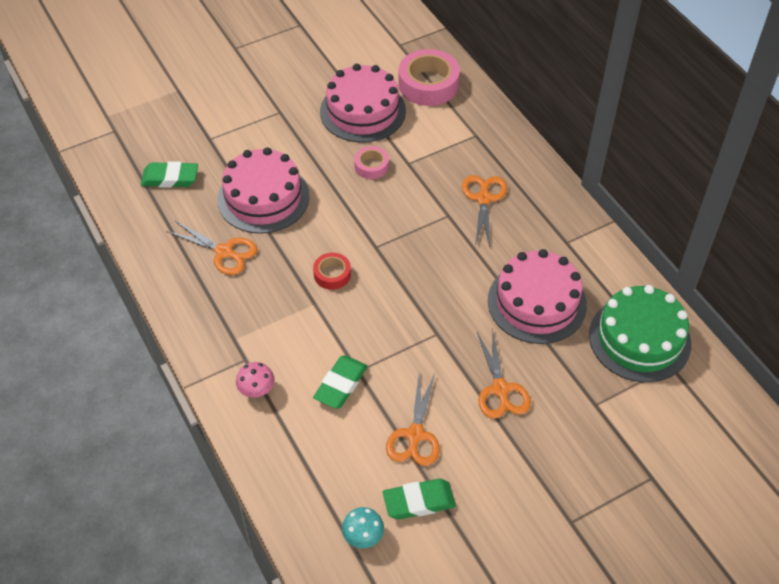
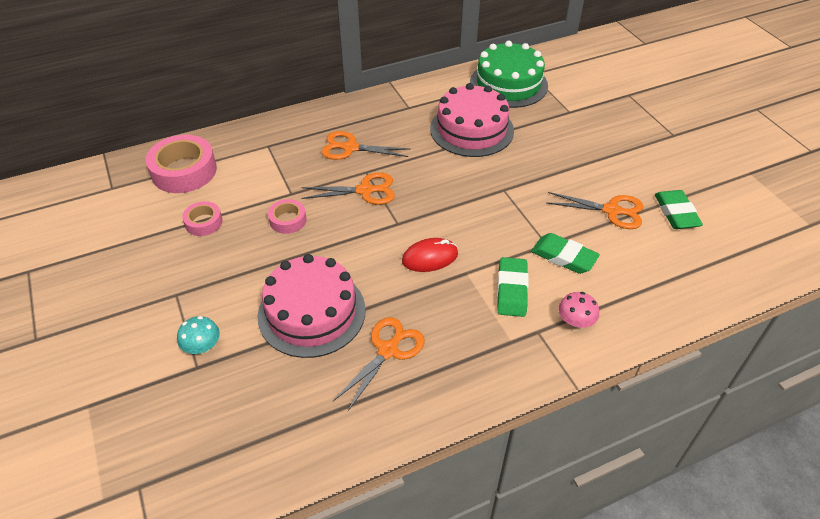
camera: 85 degrees left, 5 degrees down
green eraser [141,161,198,188] -> green eraser moved to [497,257,529,317]
red tape [313,253,351,290] -> red mouse [402,238,458,272]
pink cake [320,64,406,143] -> pink tape [182,201,223,236]
turquoise mushroom [342,507,384,548] -> turquoise mushroom moved to [177,316,220,354]
orange scissors [477,329,531,419] -> orange scissors moved to [301,172,395,205]

